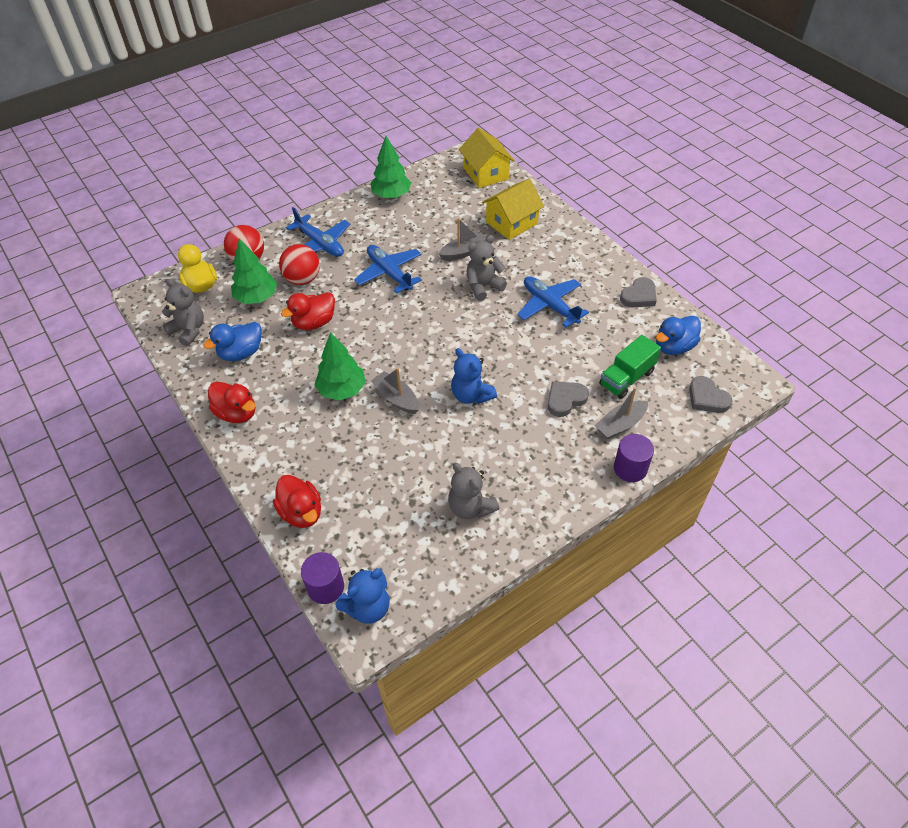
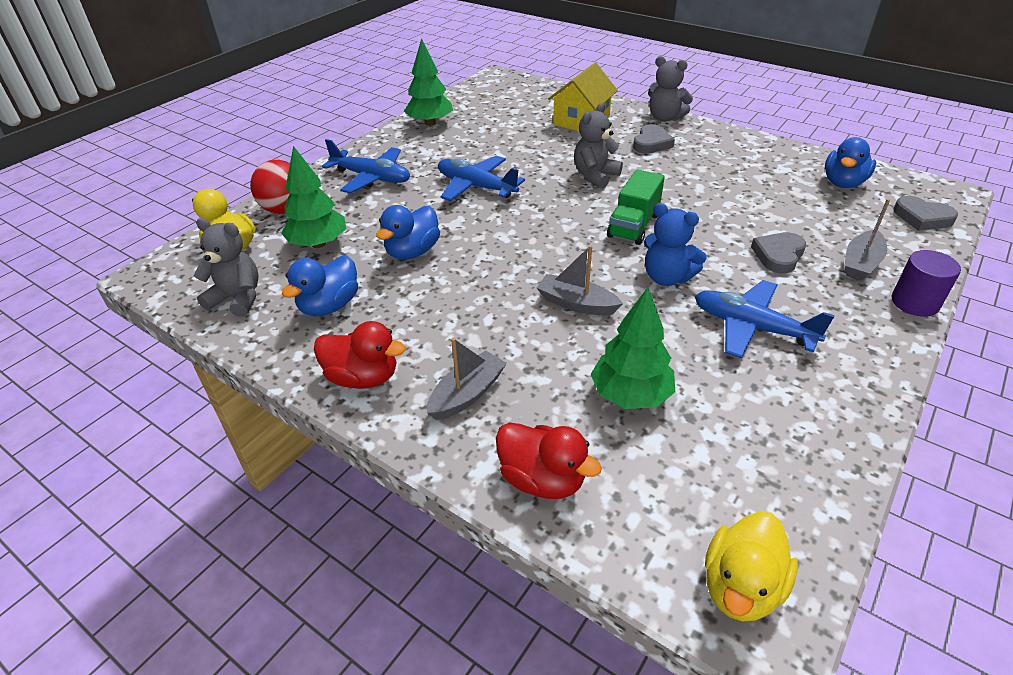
camera: 20 degrees left, 10 degrees down
red ball [279,244,320,285] -> none
red duck [281,292,335,330] -> blue duck [376,205,440,260]
purple cylinder [301,552,344,604] -> none
green tree [314,332,366,401] -> green tree moved to [591,287,675,409]
blue teddy bear [336,568,390,624] -> yellow duck [705,512,798,622]
grey boat [439,218,486,261] -> grey boat moved to [427,338,507,420]
grey teddy bear [448,463,499,519] -> grey teddy bear moved to [648,56,693,122]
yellow house [459,128,515,188] -> none
blue plane [517,276,589,327] -> blue plane moved to [695,280,835,359]
green truck [599,335,661,399] -> green truck moved to [607,169,665,245]
grey heart [620,277,657,308] -> grey heart moved to [633,124,675,153]

